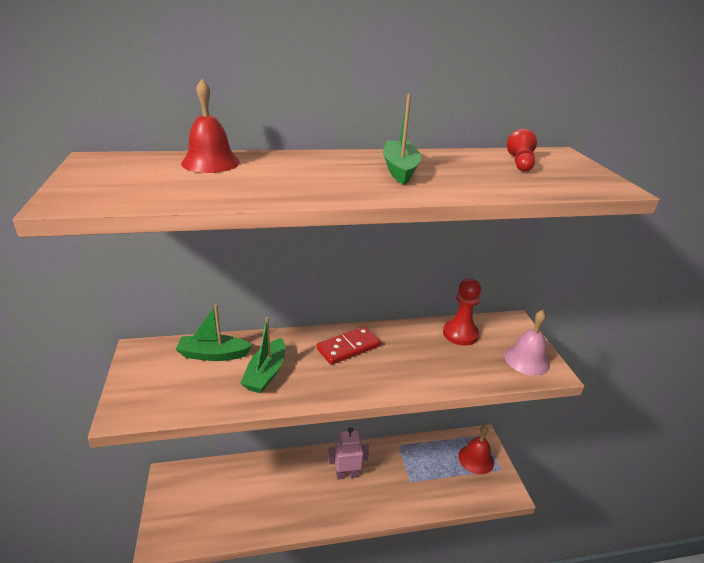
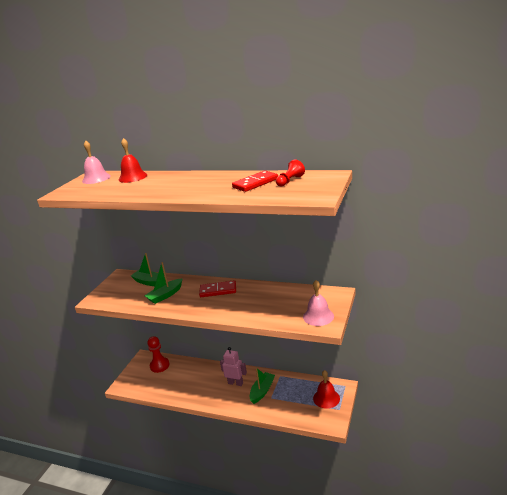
camera: 35 degrees right, 5 degrees down
green boat [383,94,421,185] -> green boat moved to [249,368,275,404]
red pawn [443,278,481,346] -> red pawn moved to [148,336,169,373]
none -> pink bell [82,140,111,184]
none -> red domino [232,170,278,192]

